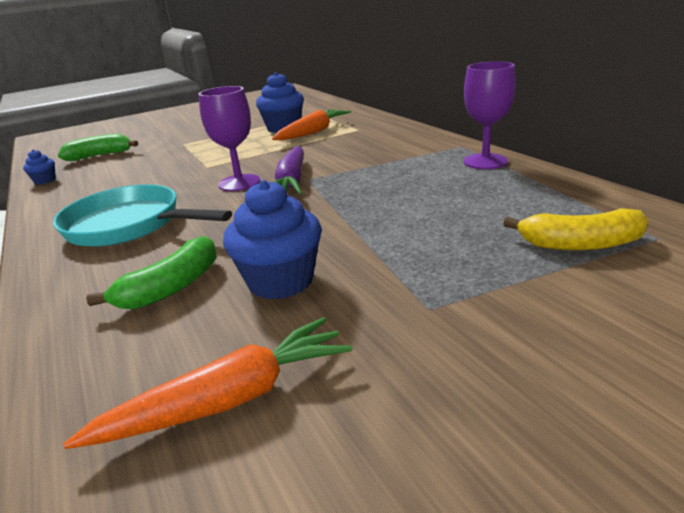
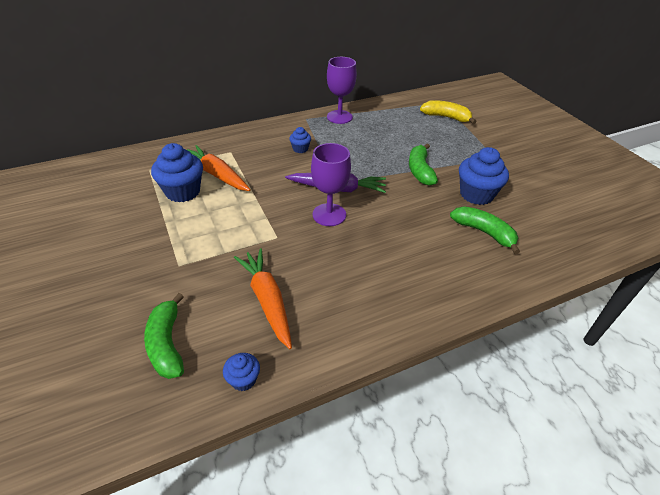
camera: 90 degrees left, 15 degrees up
turquoise pan [53,184,232,247] -> none
orange carrot [63,317,352,449] -> orange carrot moved to [234,248,292,349]
yellow banana [503,208,649,251] -> yellow banana turned 75 degrees counterclockwise [420,100,477,124]
none -> blue cupcake [289,127,311,153]
none -> green banana [409,143,438,186]

